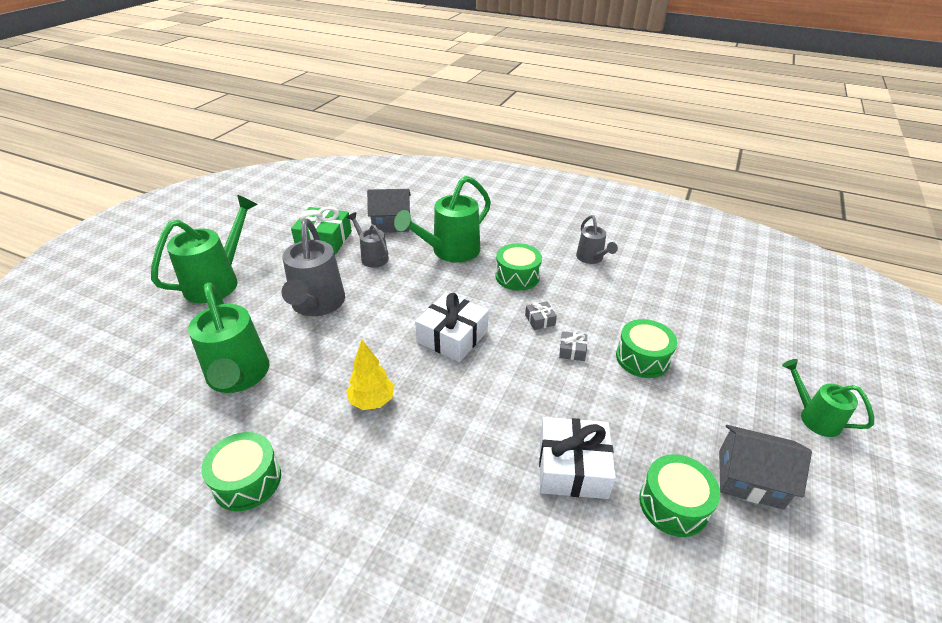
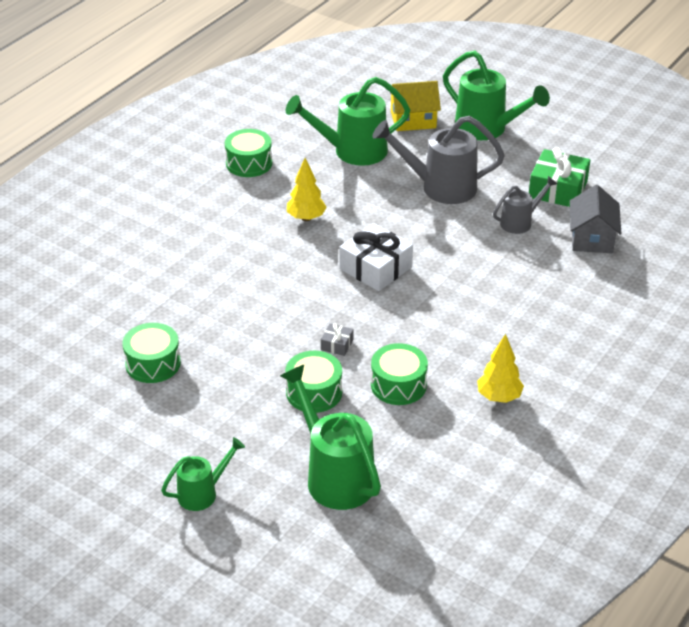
camera: 100 degrees right, 0 degrees up
green watering can [394,176,491,263] -> green watering can moved to [280,365,381,510]
green drum [495,243,542,291] -> green drum moved to [371,343,428,405]
grey gift [525,301,557,330] -> none
white gift [539,417,616,499] -> none
grey watering can [576,215,618,264] -> yellow tree [477,334,524,403]
grey house [719,425,812,510] -> none
none -> yellow house [391,81,441,131]

